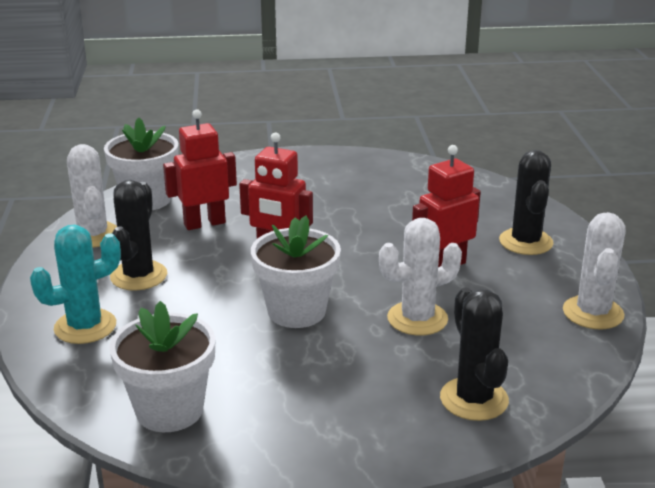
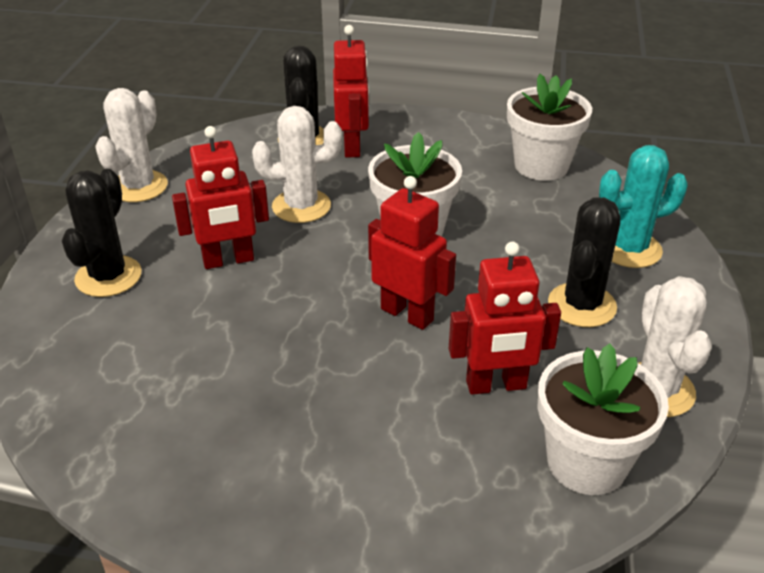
camera: 165 degrees left, 10 degrees up
none -> red robot [333,25,369,158]

